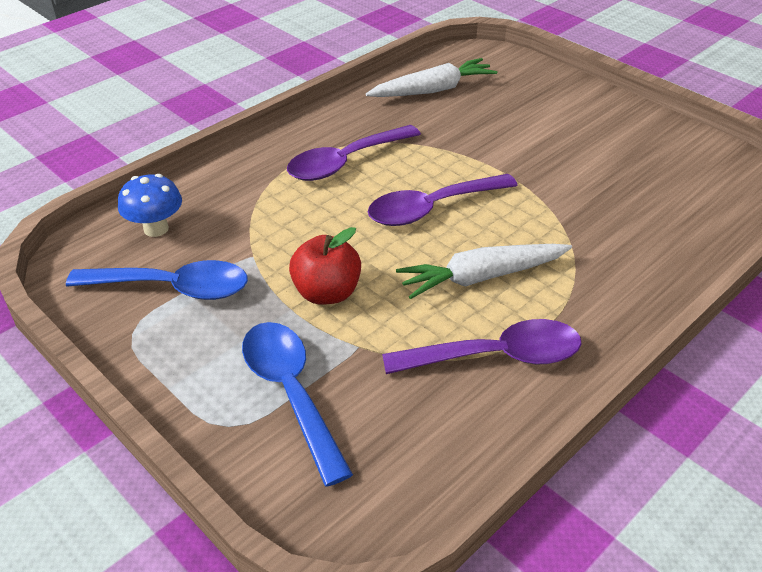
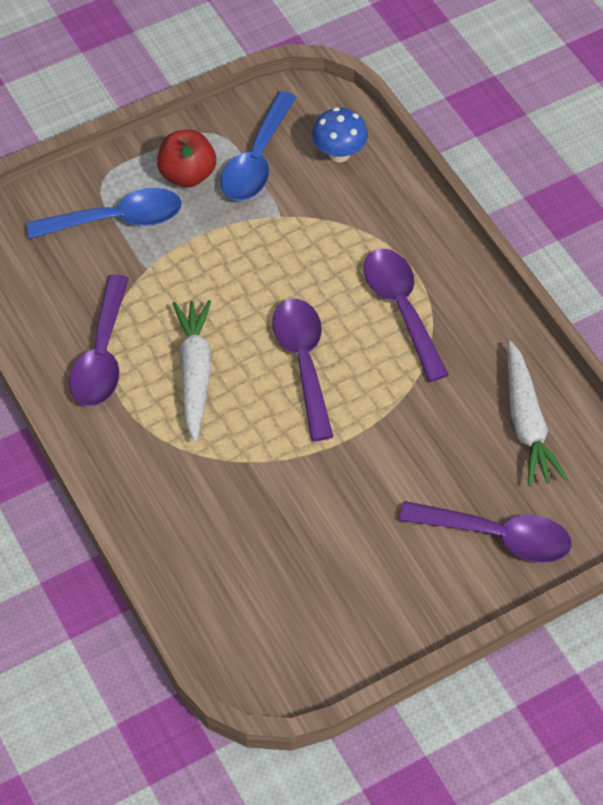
camera: 105 degrees right, 15 degrees up
red apple [289,227,361,305] -> red apple moved to [157,130,216,187]
none -> purple spoon [399,501,572,563]

